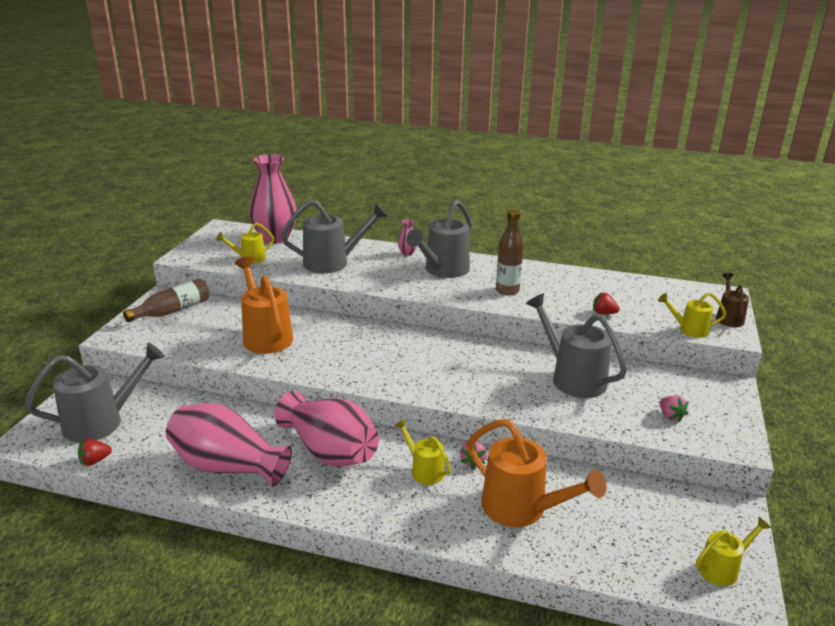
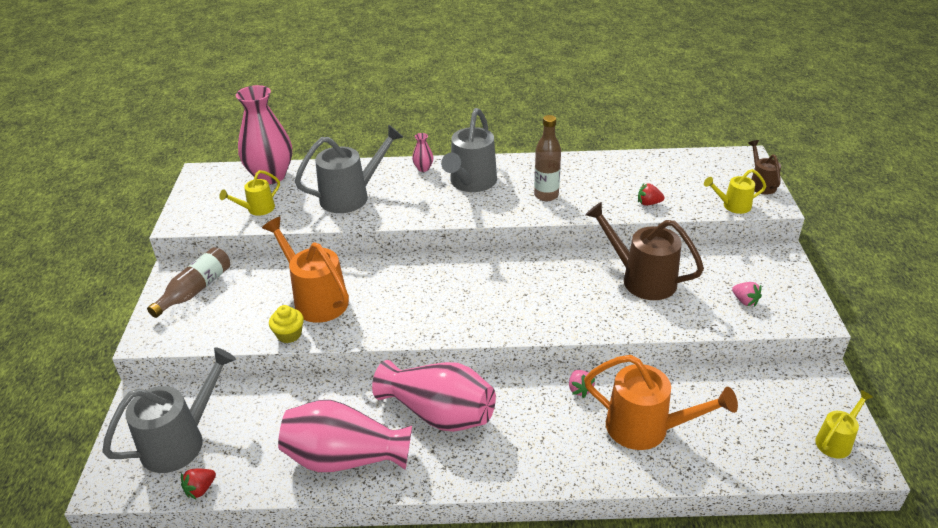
camera: 15 degrees left, 10 degrees up
yellow watering can [395,419,451,485] -> none
grey watering can [526,293,627,398] -> brown watering can [585,202,704,300]
none -> yellow cupcake [269,305,304,343]

